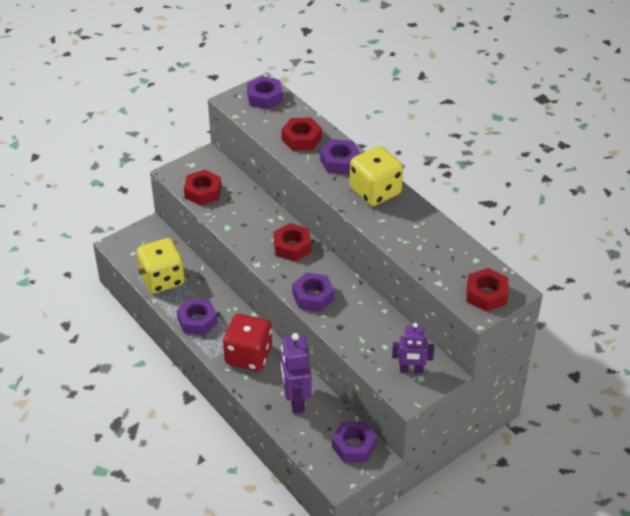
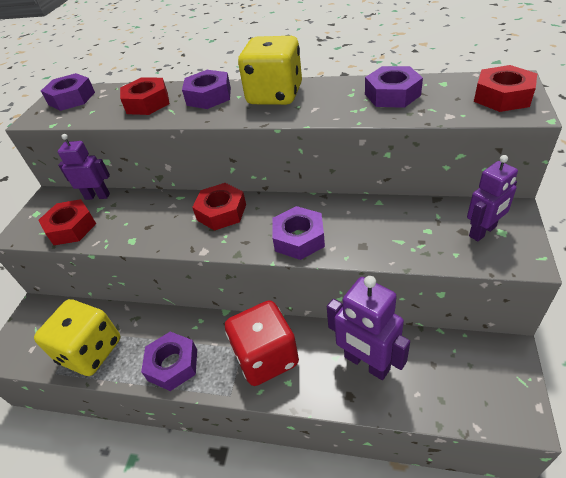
camera: 35 degrees left, 0 degrees up
purple nut [332,421,377,463] -> purple nut moved to [365,66,423,108]
none -> purple robot [58,134,110,200]

